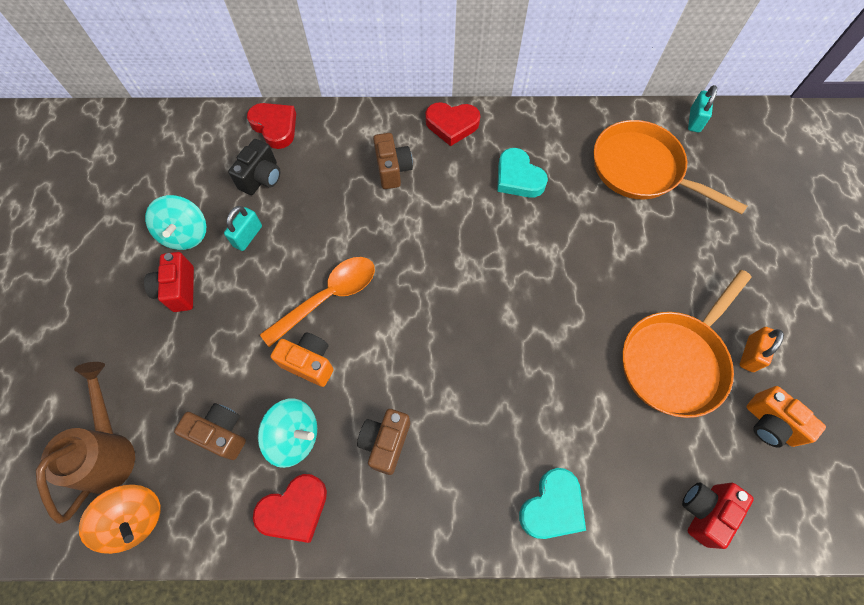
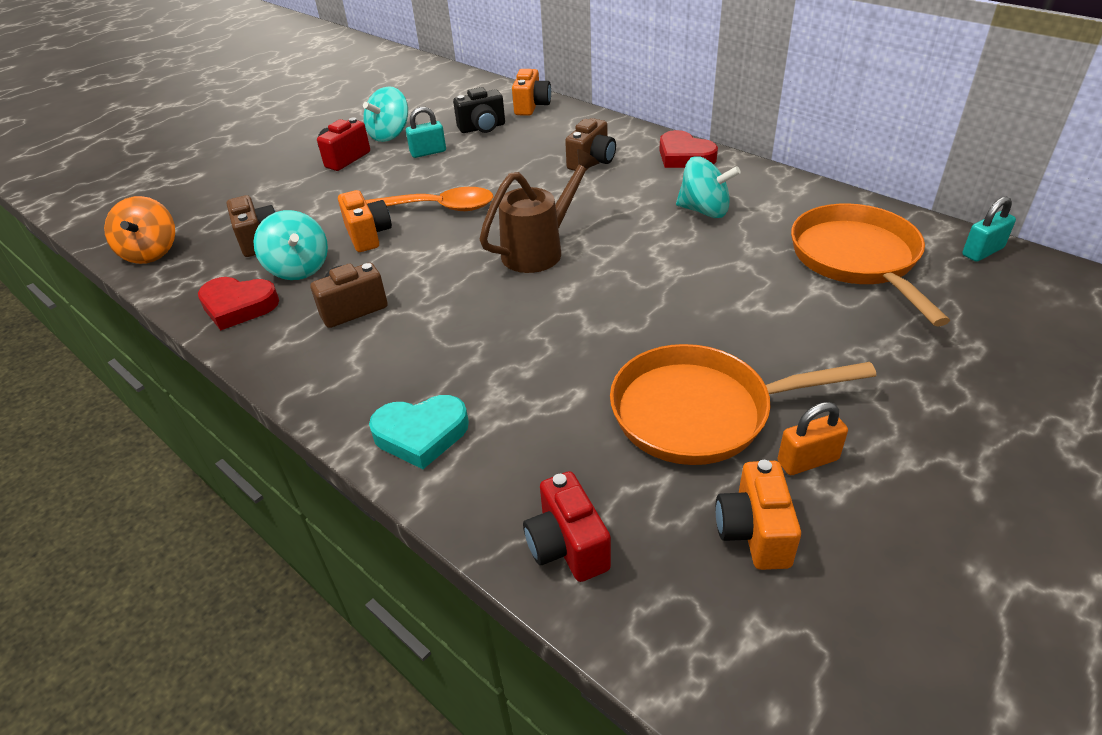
camera: 45 degrees right, 25 degrees down
brown watering can [36,362,135,524] -> brown watering can moved to [480,149,599,273]
red heart [247,103,296,149] -> orange camera [512,69,551,116]
turquoise heart [497,148,548,198] -> turquoise spinning top [676,156,741,218]
red camera [682,482,754,549] -> red camera turned 105 degrees counterclockwise [523,471,611,582]

